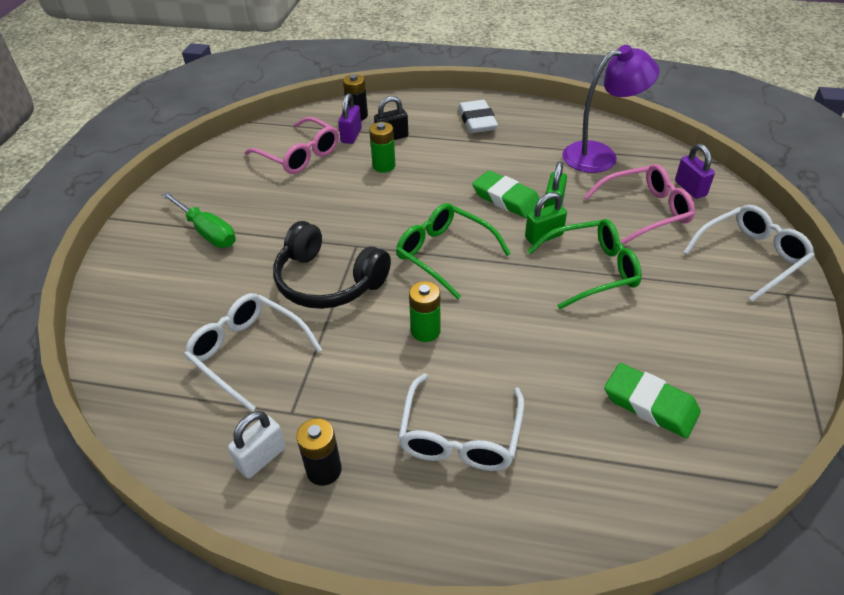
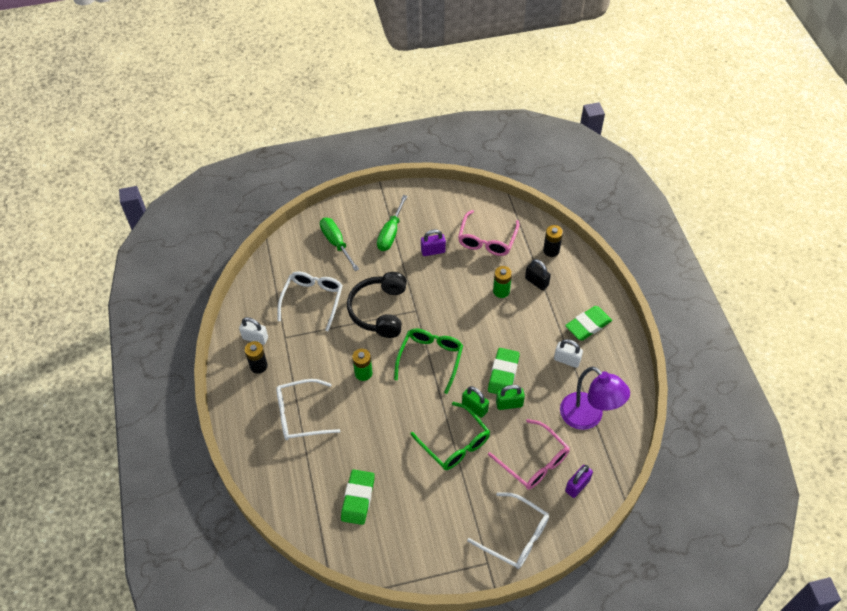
camera: 65 degrees right, 10 degrees up
purple padlock [338,93,362,144] -> purple padlock moved to [421,229,446,256]
white eraser [458,100,498,133] -> green eraser [565,306,612,340]
none -> green screwdriver [320,218,359,271]
none -> white padlock [554,339,583,368]

